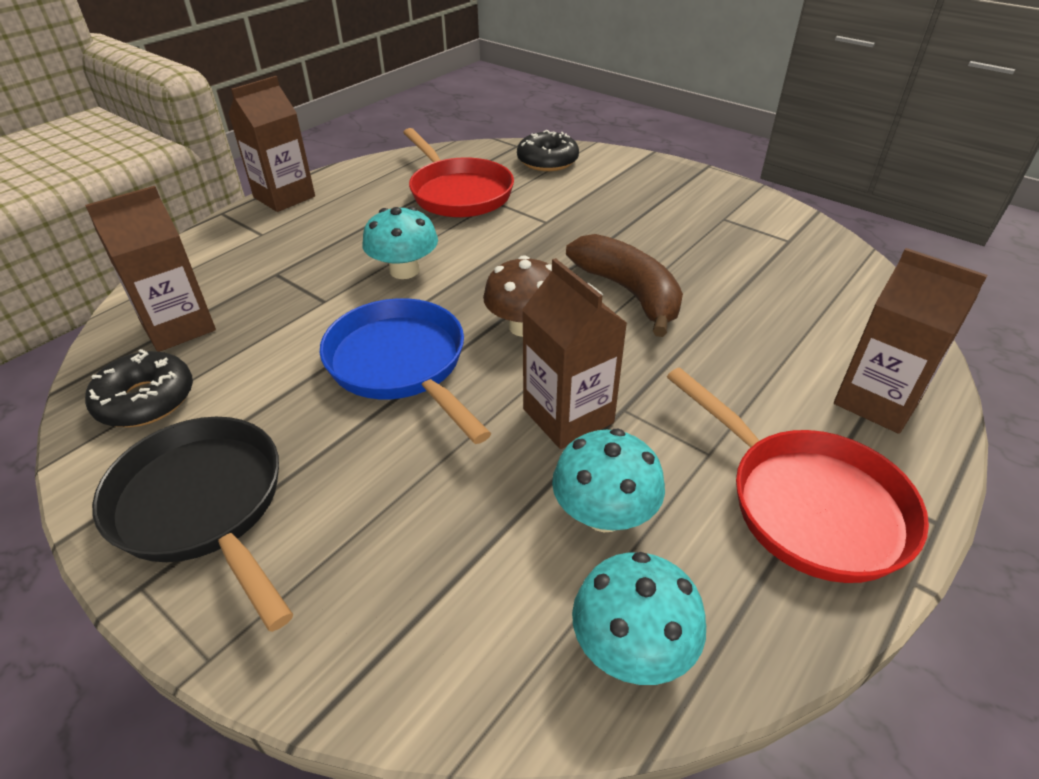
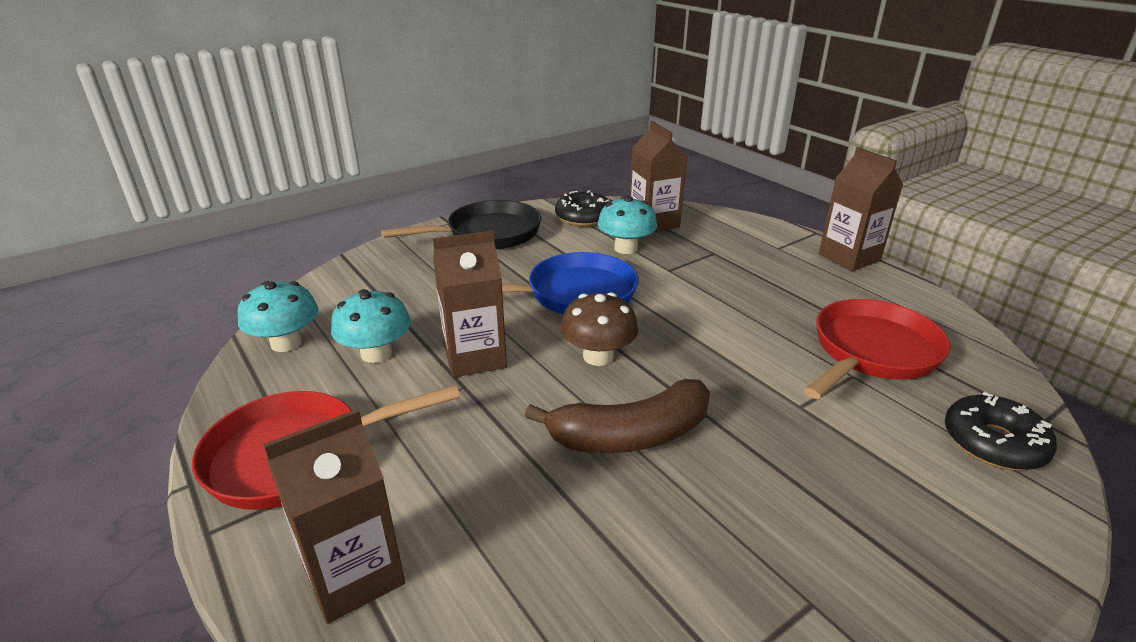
camera: 105 degrees right, 10 degrees down
turquoise mushroom [363,206,438,279] -> turquoise mushroom moved to [597,196,657,254]
red pan [403,128,514,218] -> red pan turned 150 degrees clockwise [804,299,951,399]

